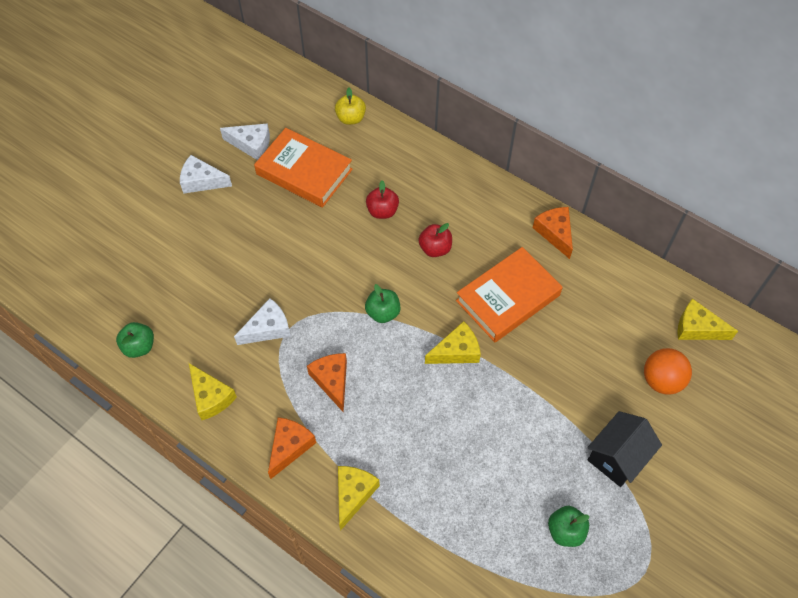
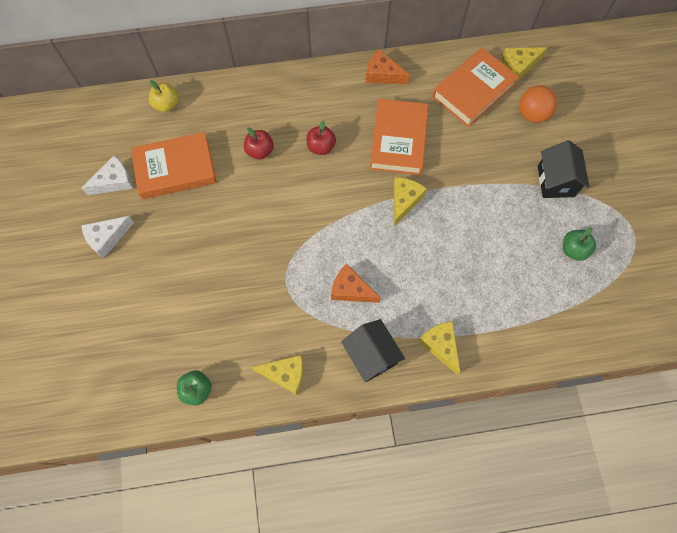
camera: 45 degrees left, 10 degrees up
white cheese [234,298,291,345] -> none
orange cheese [268,417,316,479] -> black house [341,319,405,382]
green apple [365,284,400,323] -> none
none -> orange book [432,48,519,127]

